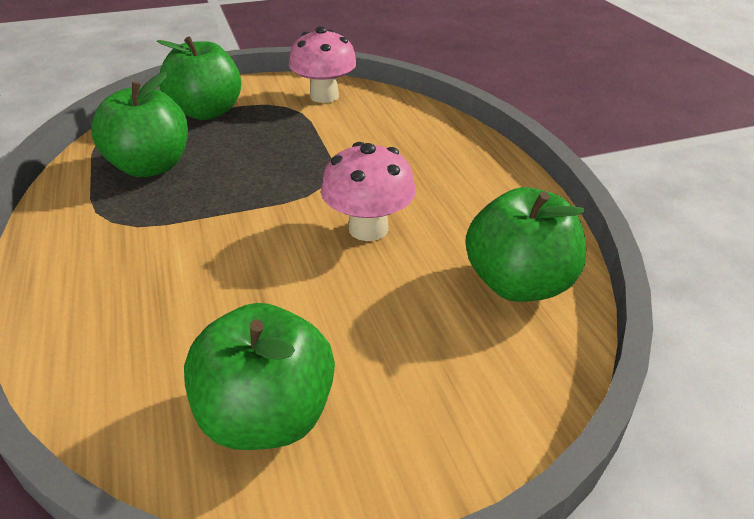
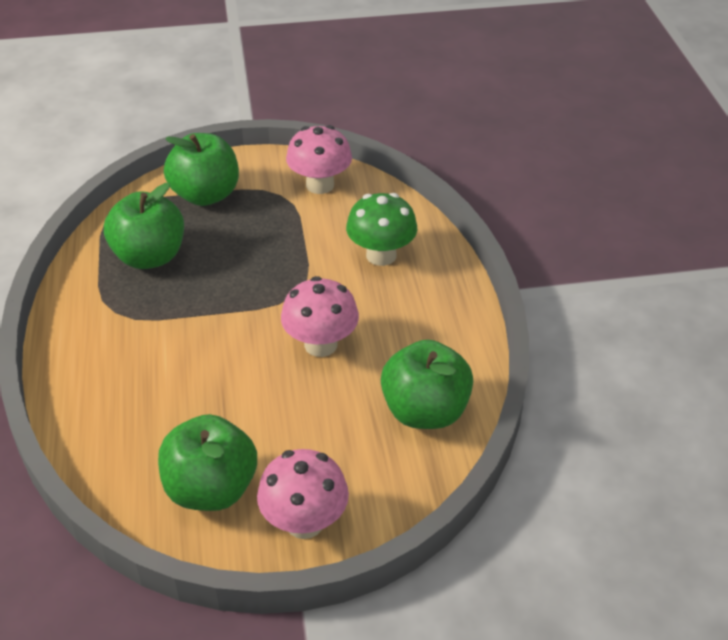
camera: 10 degrees right, 5 degrees up
none -> pink mushroom [257,449,349,539]
none -> green mushroom [346,193,417,266]

